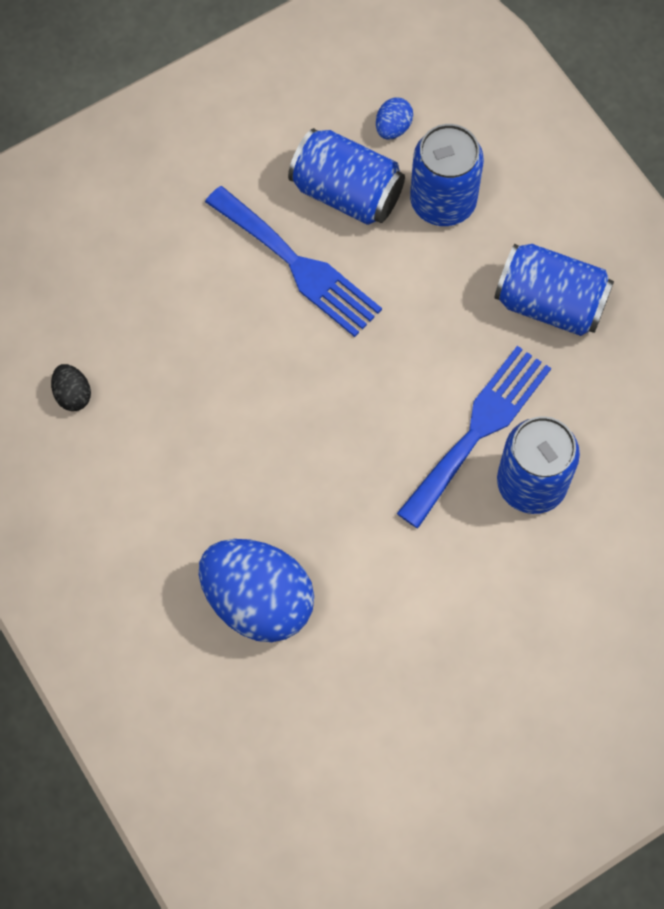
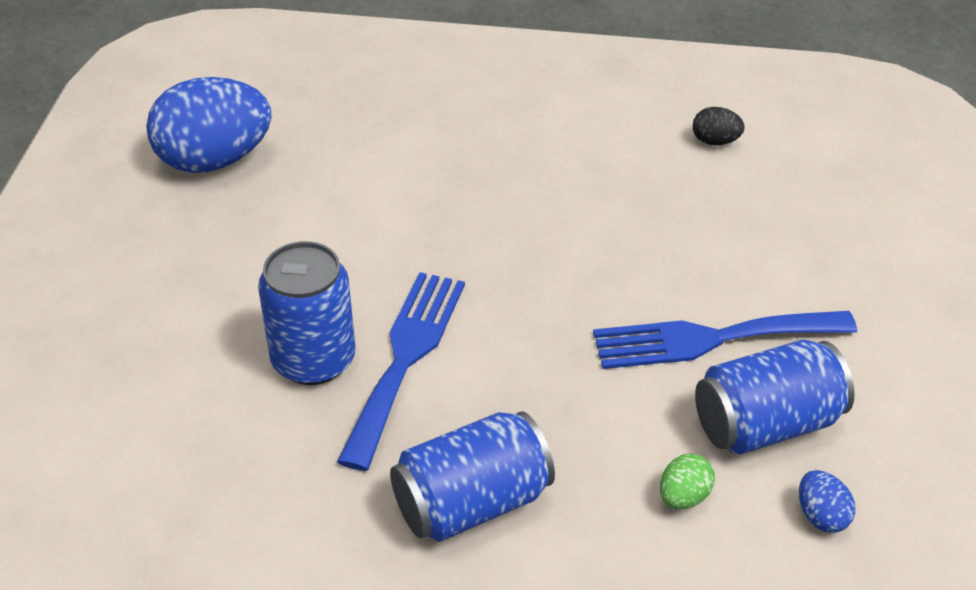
camera: 130 degrees right, 25 degrees down
blue egg [199,539,314,642] -> blue egg moved to [146,77,272,173]
blue fork [397,346,551,528] -> blue fork turned 150 degrees counterclockwise [337,272,465,471]
blue can [410,124,484,226] -> green egg [660,453,715,509]

